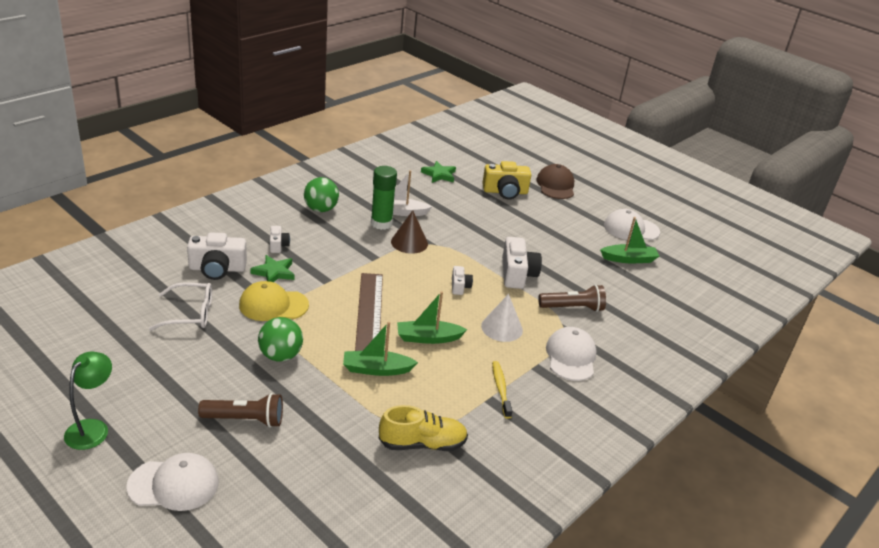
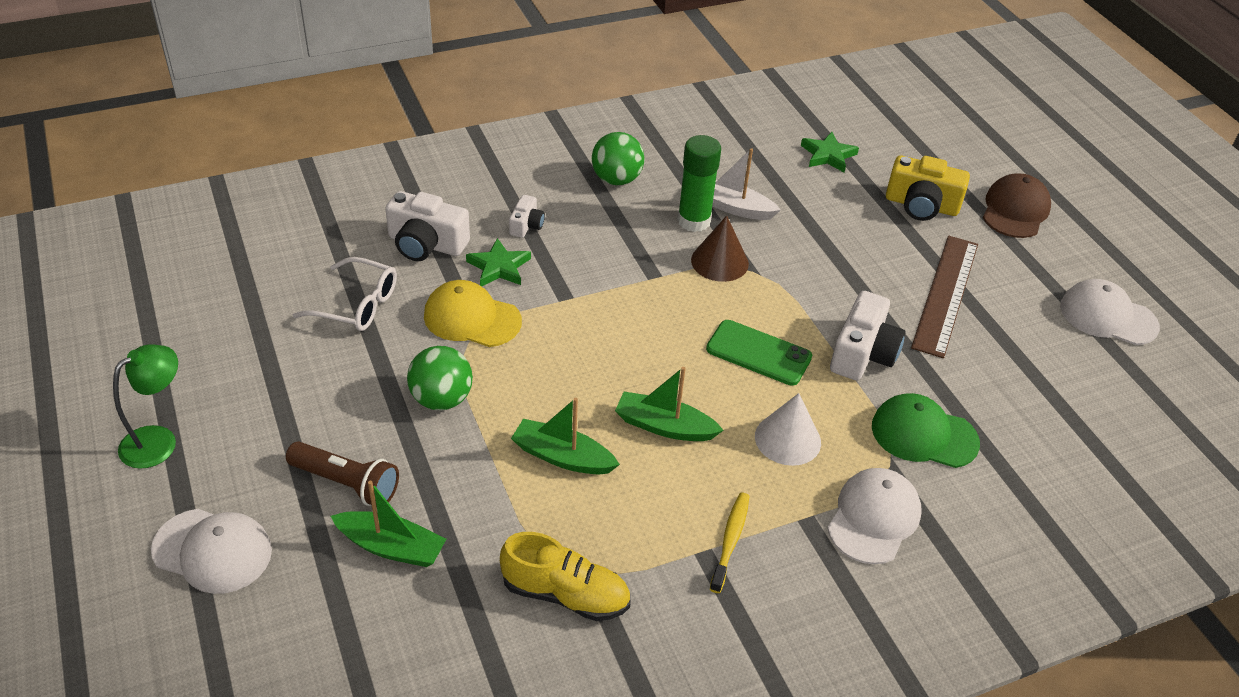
camera: 25 degrees right, 10 degrees up
brown ruler [355,273,383,351] -> brown ruler moved to [911,236,978,358]
white camera [452,266,473,295] -> green phone [706,320,812,386]
brown flashlight [539,285,606,312] -> green cap [872,393,980,468]
green boat [600,217,659,263] -> green boat moved to [331,481,446,567]

